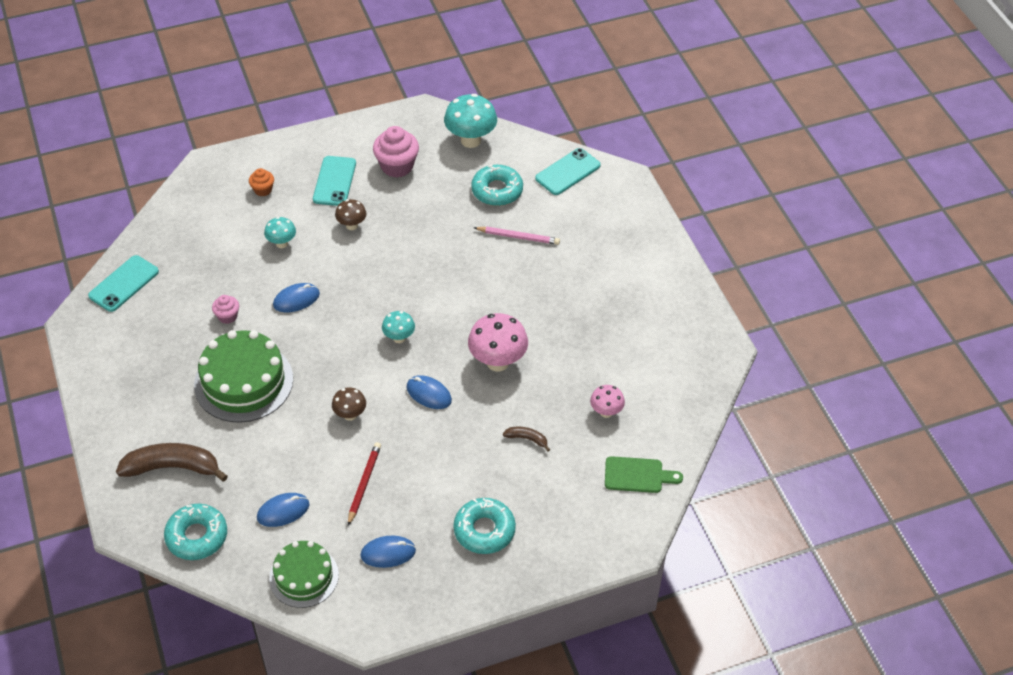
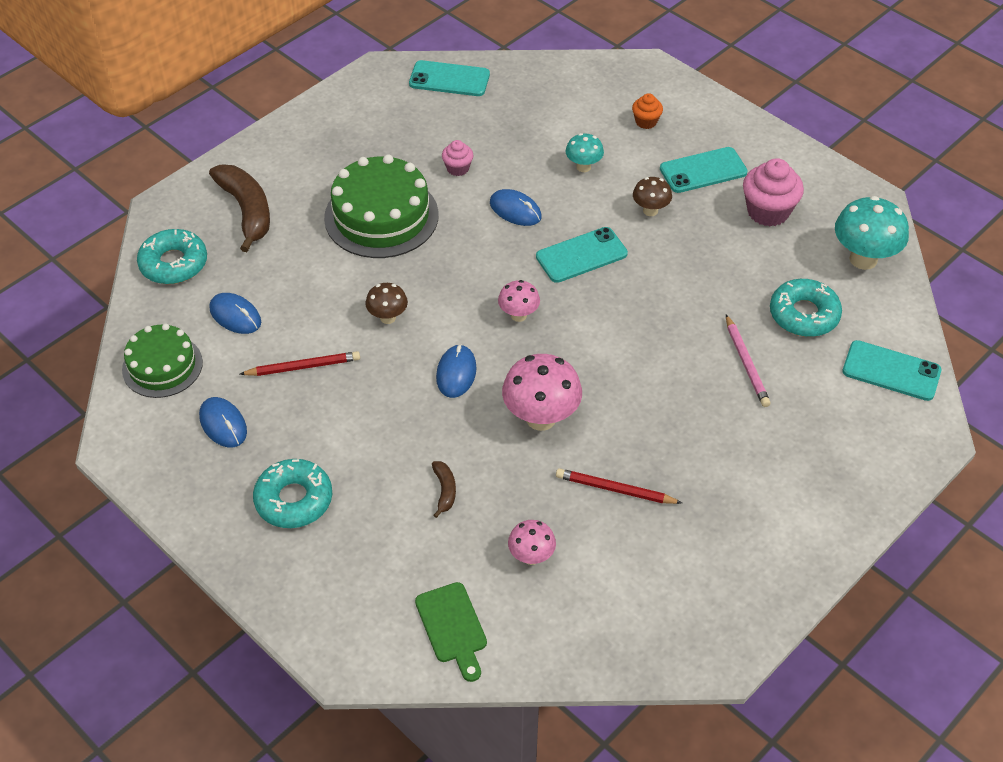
camera: 65 degrees right, 0 degrees up
turquoise mushroom [382,311,415,343] -> pink mushroom [498,280,540,322]
none -> turquoise phone [536,227,628,283]
none -> red pencil [556,468,682,504]

